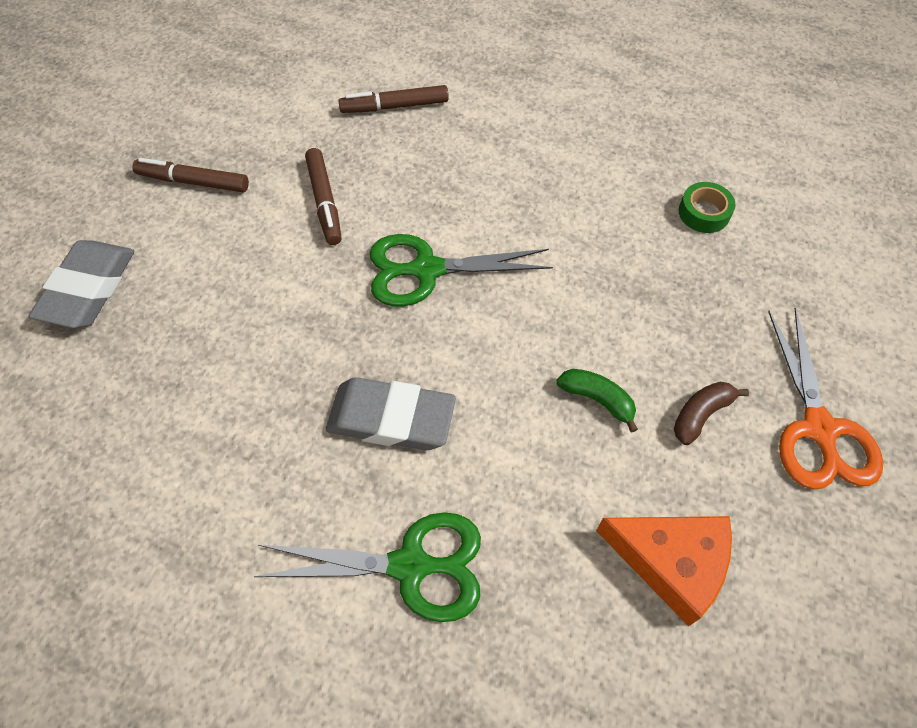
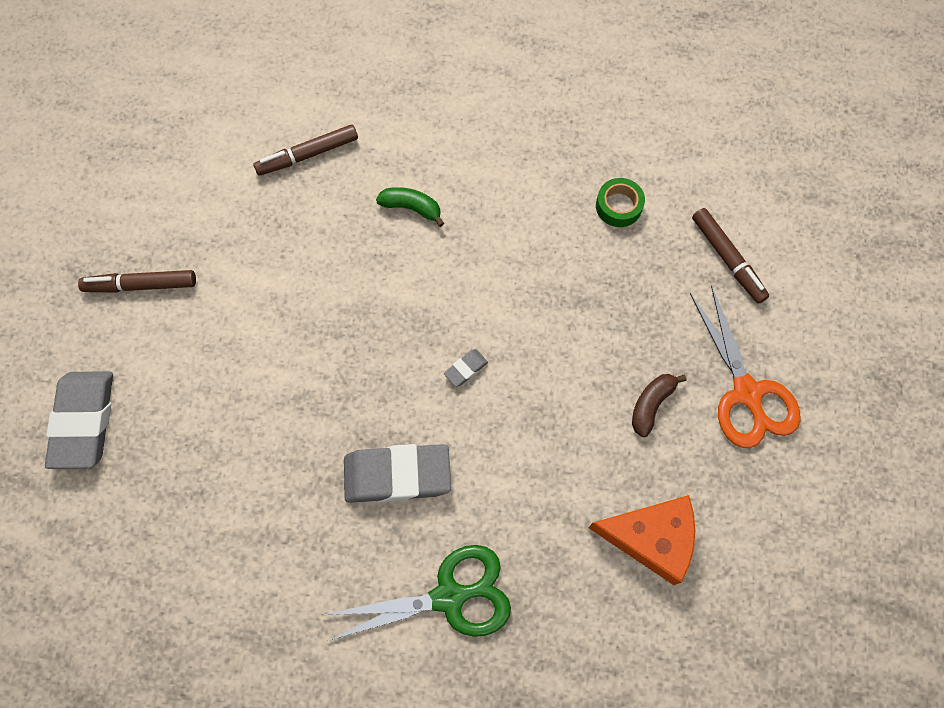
camera: 15 degrees left, 10 degrees up
brown marker [305,148,342,245] -> brown marker moved to [692,208,769,304]
green scissors [370,234,553,306] -> none
green banana [557,369,638,433] -> green banana moved to [376,187,444,227]
none -> grey eraser [444,349,488,387]

